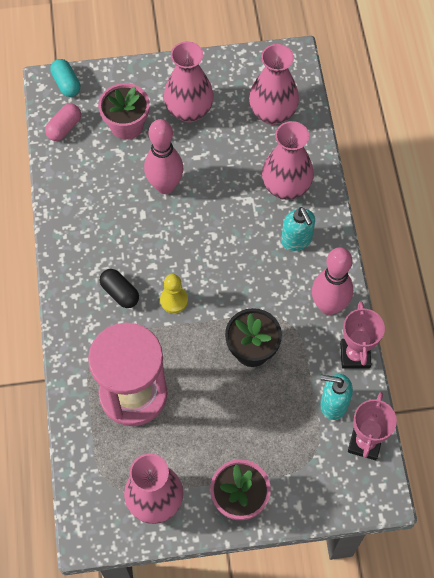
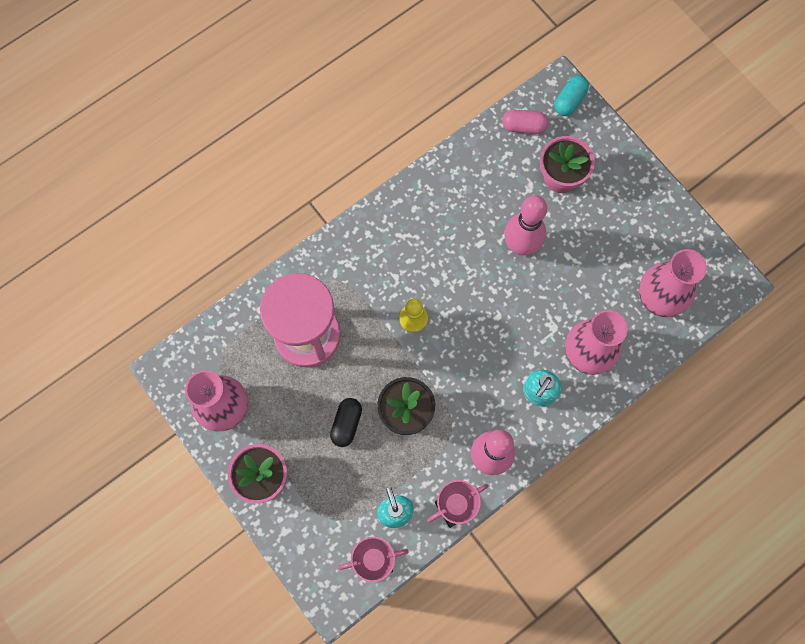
camera: 60 degrees right, 10 degrees up
black capsule [100,269,139,308] -> black capsule moved to [330,398,362,447]
pink vase [164,41,214,122] -> none

